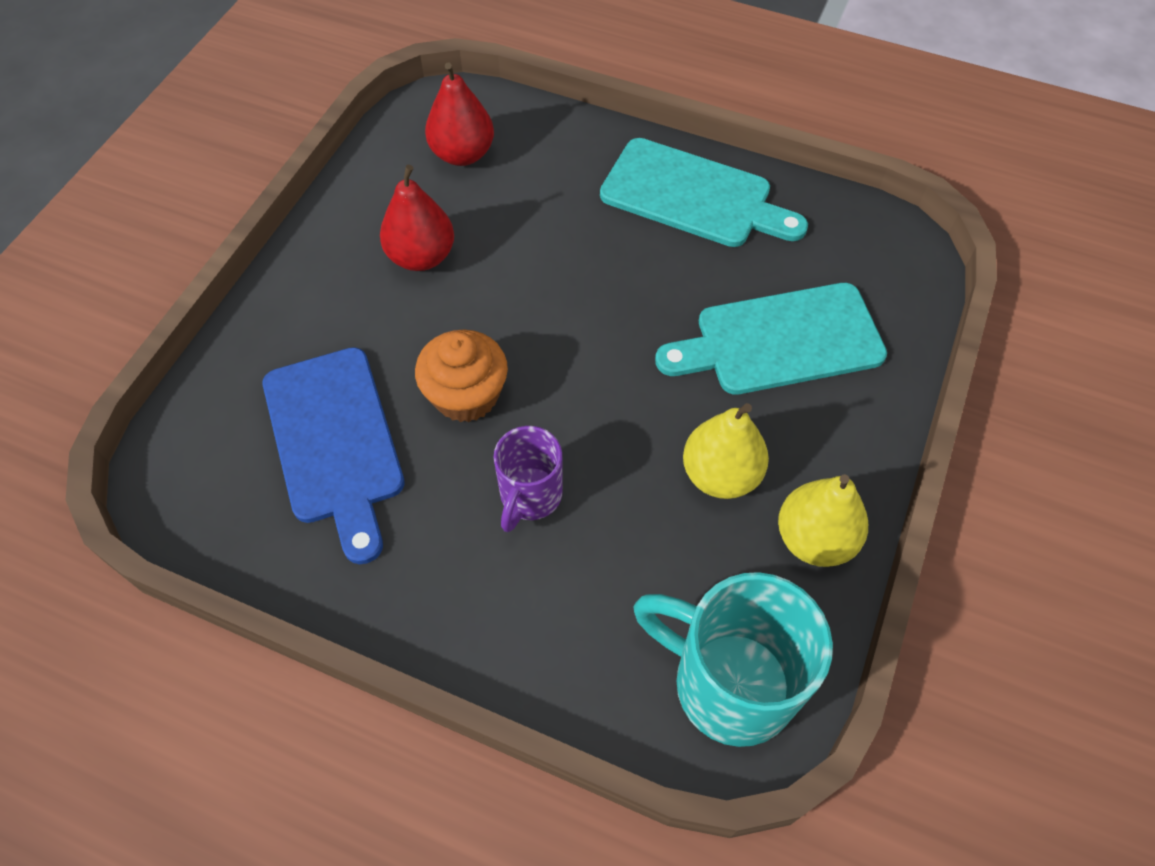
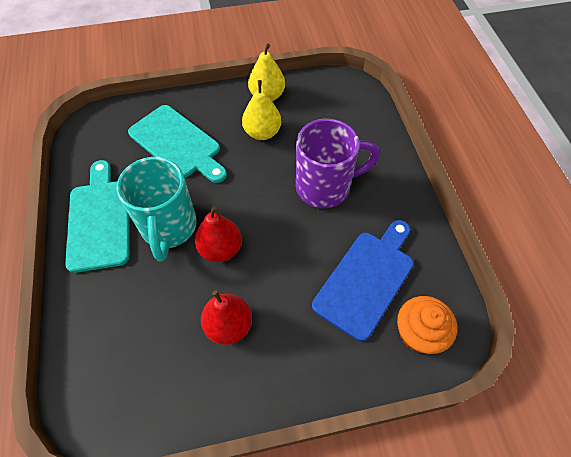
camera: 125 degrees left, 0 degrees up
orange cupcake [415,330,508,422] -> orange cupcake moved to [397,296,457,354]
red pear [425,62,494,166] -> red pear moved to [195,206,242,262]
purple mug [494,426,563,532] -> purple mug [296,118,380,208], size x1.73
turquoise mug [633,572,833,747] -> turquoise mug moved to [117,157,197,262]

